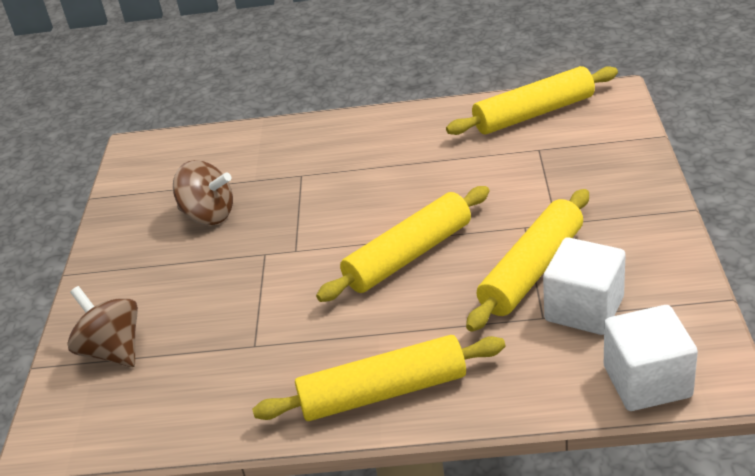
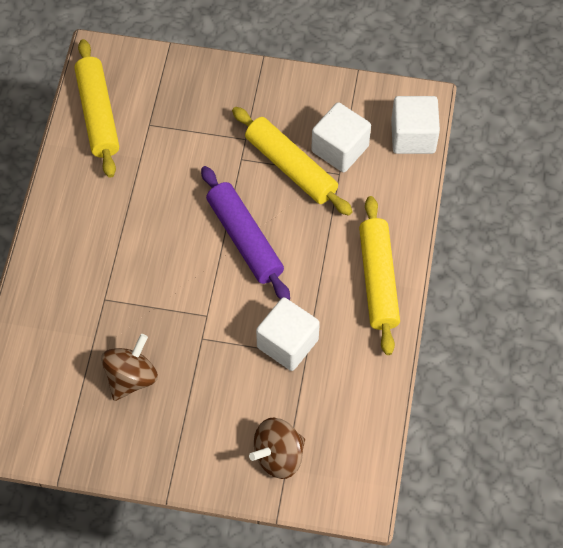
camera: 85 degrees left, 25 degrees up
yellow rolling pin [316,186,490,302] -> purple rolling pin [201,166,290,300]
none -> white cube [256,297,320,371]

